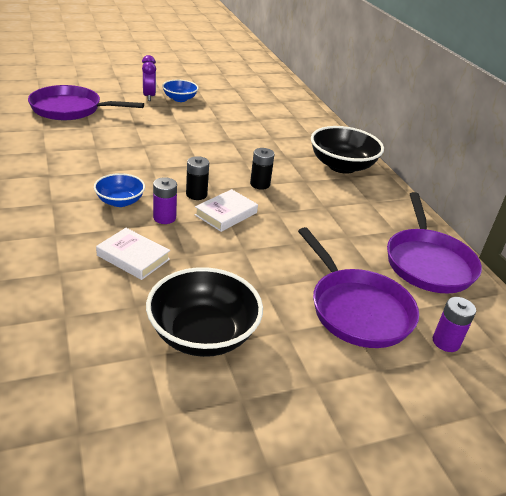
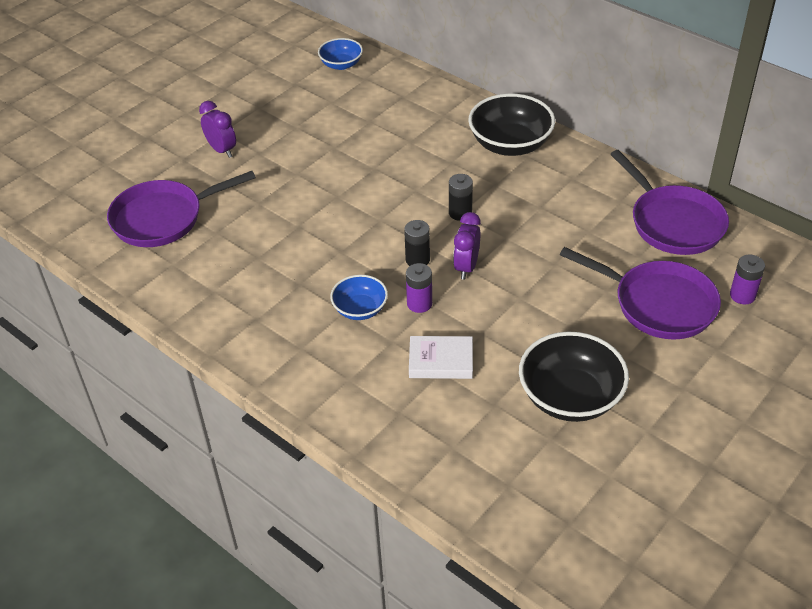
camera: 25 degrees left, 10 degrees up
blue bowl [162,80,199,102] -> blue bowl moved to [318,38,363,70]
white book [195,189,258,232] -> purple clock [453,212,481,279]

